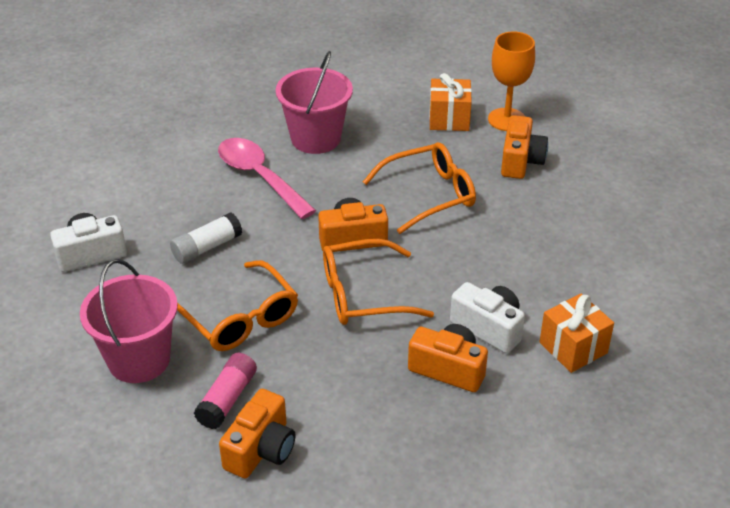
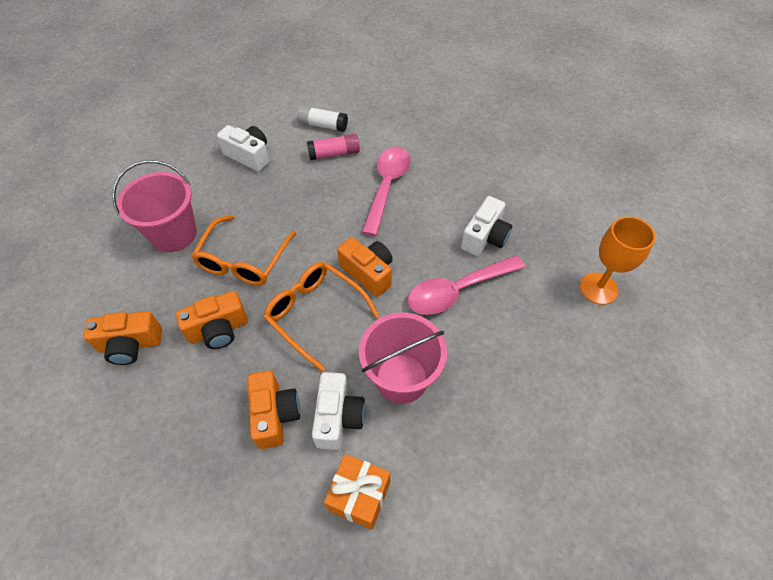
camera: 55 degrees right, 15 degrees up
white glue stick [170,212,242,264] -> white glue stick moved to [297,105,348,132]
pink glue stick [194,353,257,429] -> pink glue stick moved to [307,133,360,160]
pink bucket [276,51,353,154] -> pink bucket moved to [359,313,447,404]
orange glasses [363,142,476,234] -> pink spoon [407,255,525,315]
orange gift [429,73,472,131] -> none
orange camera [501,115,548,179] -> orange camera moved to [176,291,248,349]
none -> white camera [461,196,512,256]

